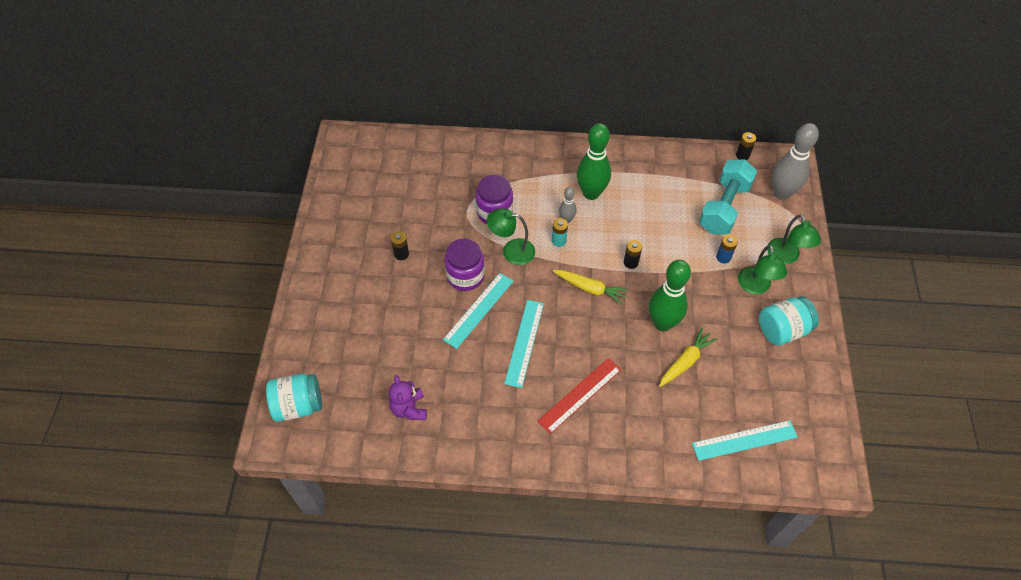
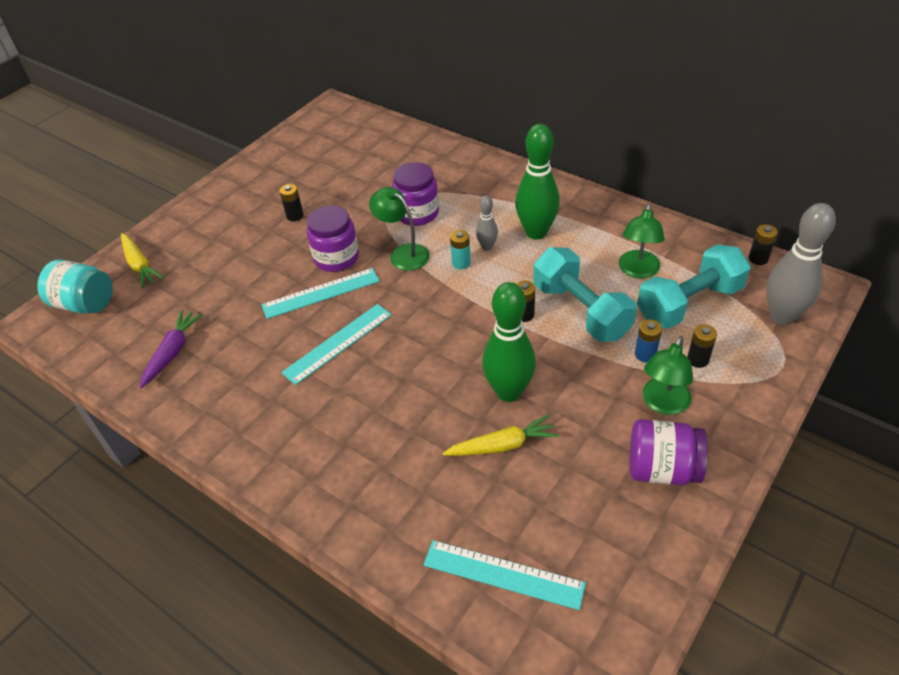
camera: 35 degrees right, 10 degrees down
purple teddy bear [389,375,427,420] -> purple carrot [140,310,203,388]
red ruler [537,358,622,434] -> none
yellow carrot [553,270,628,304] -> yellow carrot moved to [121,233,164,288]
turquoise jar [759,296,819,346] -> purple jar [630,419,708,485]
green lamp [767,214,821,264] -> green lamp moved to [619,203,665,278]
none -> turquoise dumbbell [533,247,637,342]
none -> black battery [687,324,717,368]

